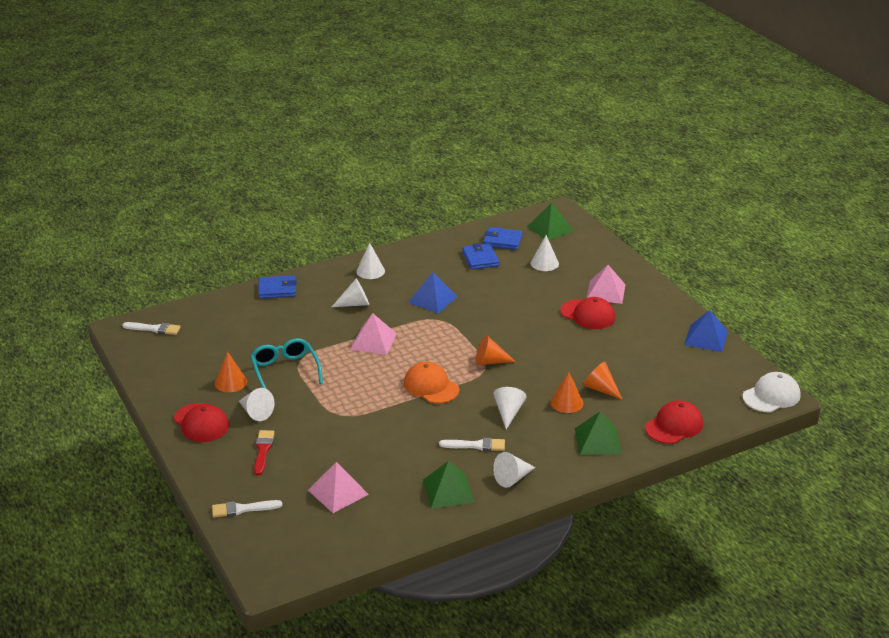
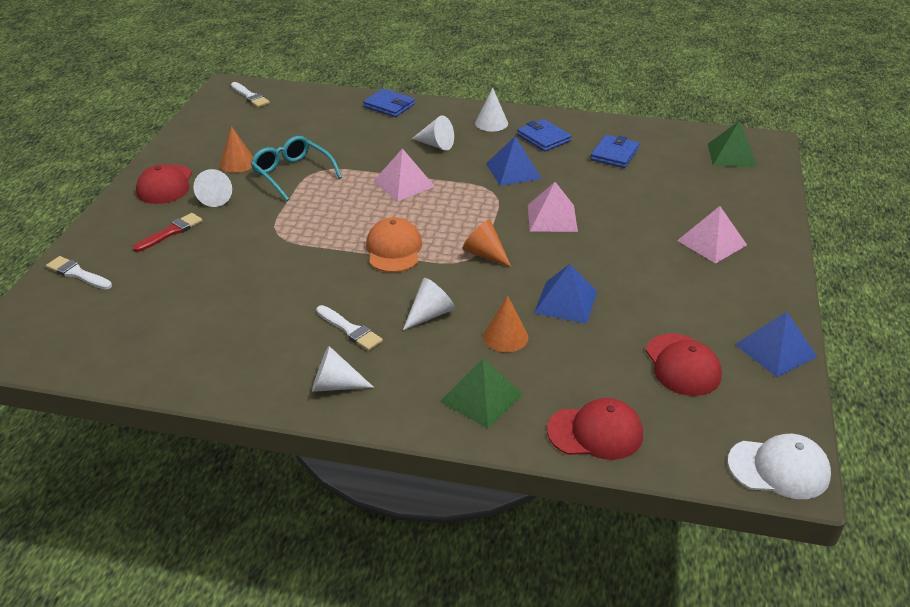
camera: 40 degrees right, 5 degrees up
turquoise glasses [250,338,323,389] -> turquoise glasses turned 60 degrees counterclockwise [251,136,342,201]
pink pyramid [308,462,369,513] -> pink pyramid moved to [528,182,578,232]
green pyramid [423,461,474,508] -> none
blue wallet [483,227,523,250] -> blue wallet moved to [517,119,571,151]
white cone [531,235,559,271] -> none
red cap [560,297,615,329] -> red cap moved to [646,334,722,396]
orange cone [583,362,622,399] -> none
none -> blue pyramid [534,264,597,324]

